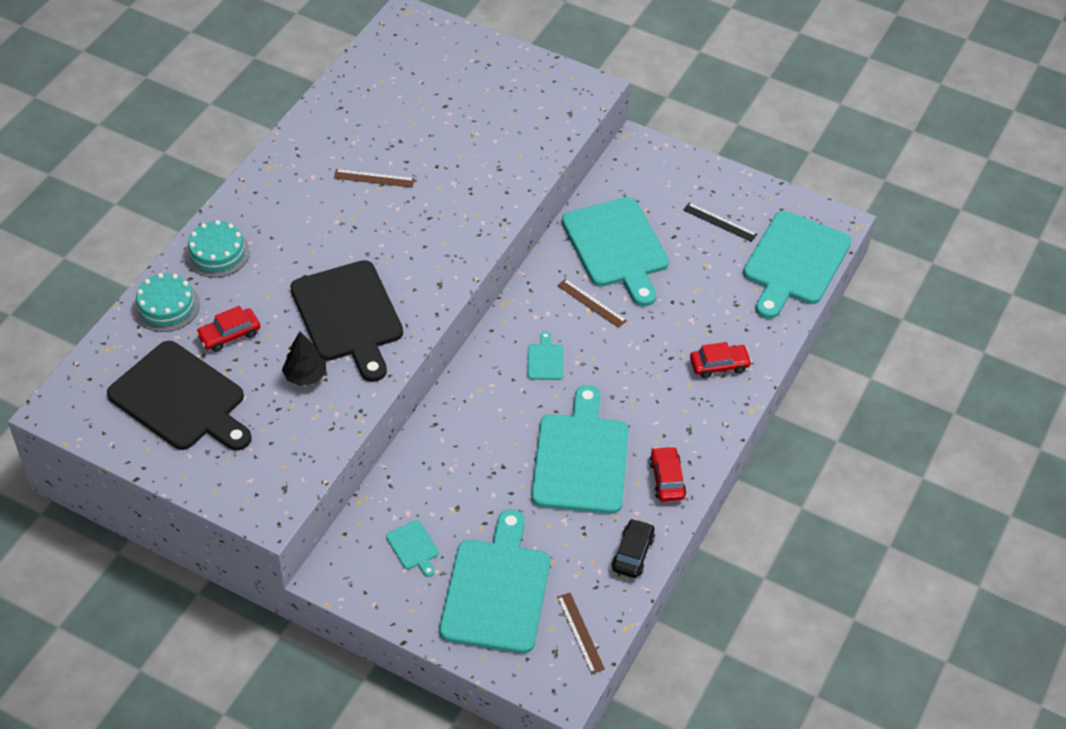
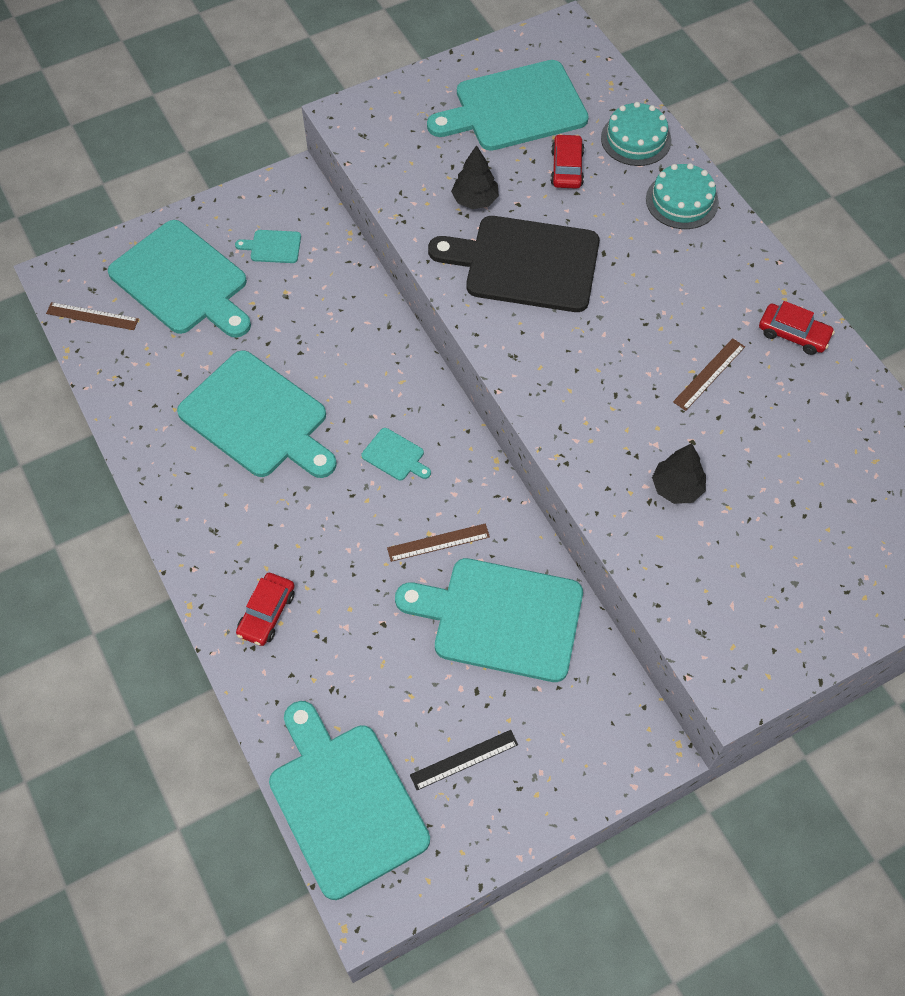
camera: 125 degrees right, 10 degrees up
black cutting board [107,341,252,451] -> turquoise cutting board [427,60,589,151]
black car [612,519,655,578] -> none
red car [649,446,686,502] -> red car moved to [759,301,835,355]
none -> black tree [652,443,706,504]

